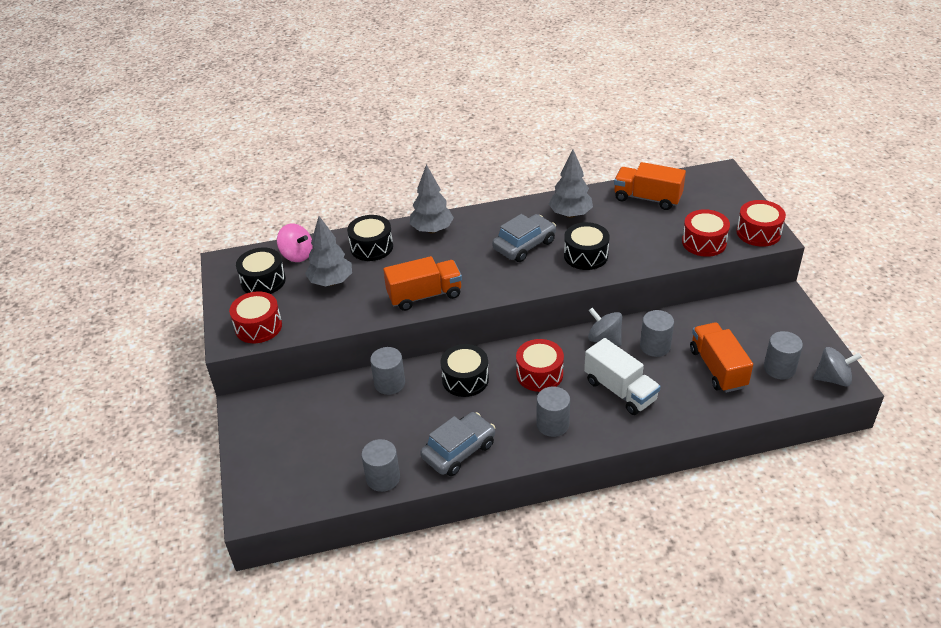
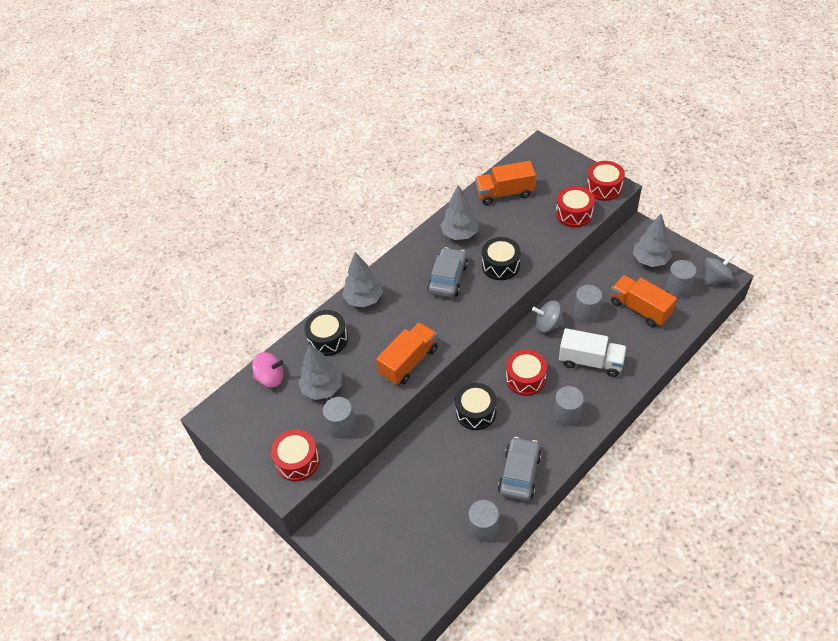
camera: 30 degrees left, 10 degrees up
black drum [236,248,286,294] -> none
grey cylinder [370,347,405,395] -> grey cylinder moved to [323,397,356,439]
none -> grey tree [632,214,672,267]

